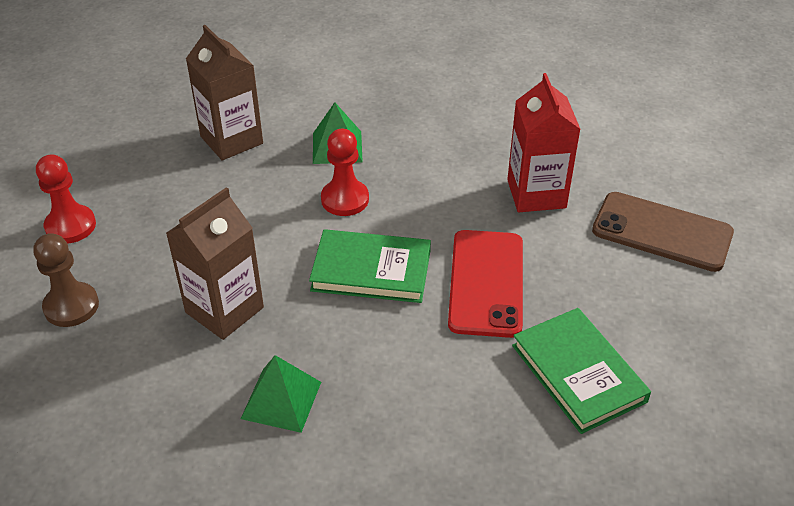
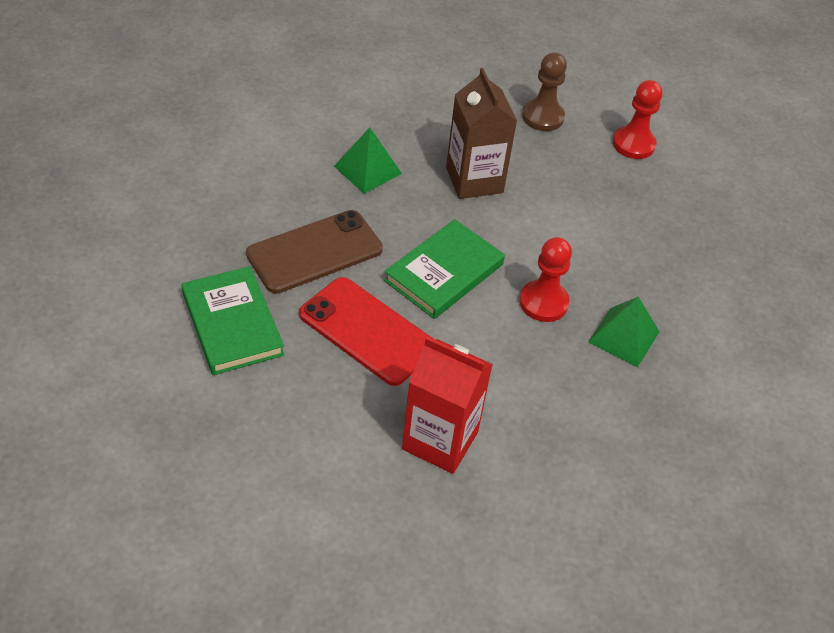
camera: 120 degrees right, 5 degrees up
brown carton [186,25,263,160] -> none
green book [512,308,651,434] -> green book turned 60 degrees clockwise [181,266,285,375]
brown phone [592,192,734,272] -> brown phone moved to [246,210,383,294]

